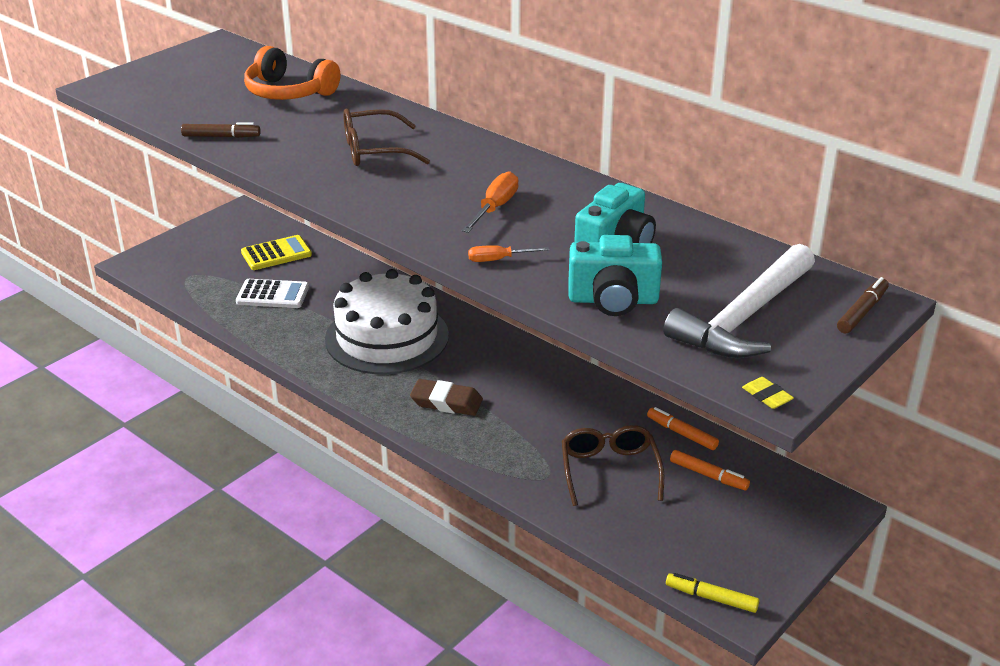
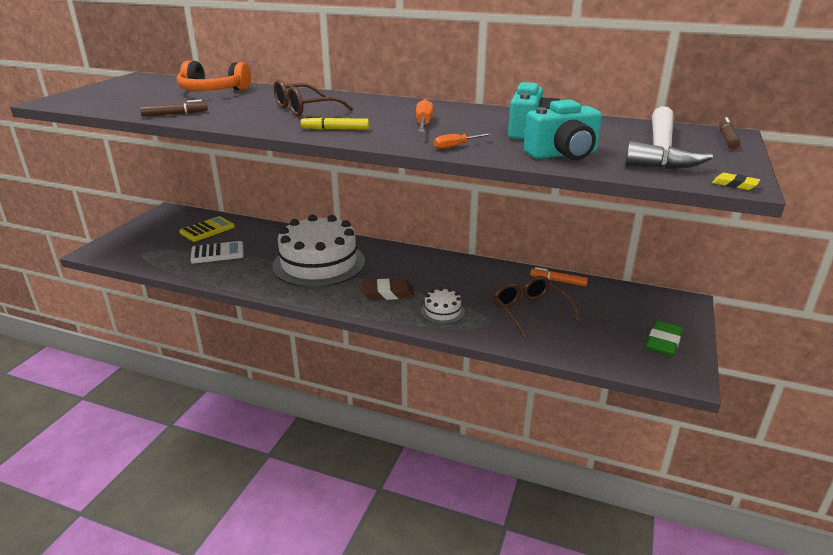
camera: 20 degrees left, 5 degrees down
yellow marker [666,573,759,613] -> yellow marker moved to [301,116,369,130]
orange marker [670,450,750,490] -> none
none -> white cake [421,287,465,324]
none -> green eraser [646,321,683,357]

